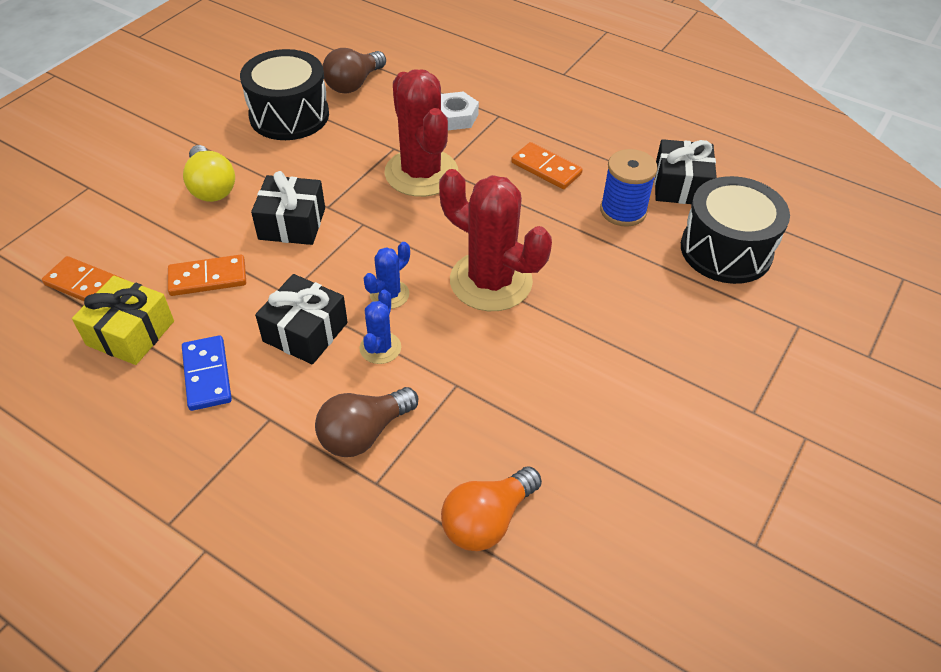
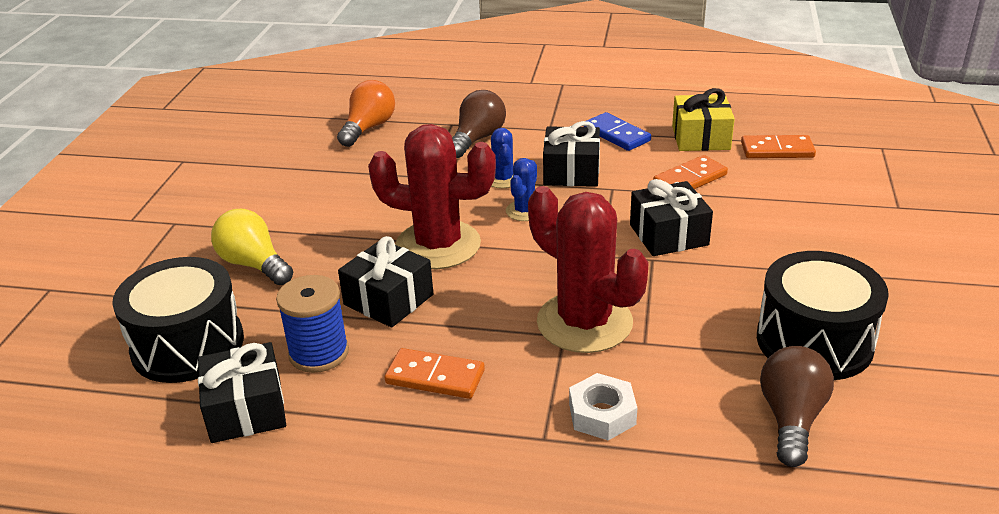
camera: 160 degrees right, 15 degrees down
yellow light bulb [183,145,235,202] -> yellow light bulb moved to [211,209,293,285]
none -> black gift [338,236,434,328]

